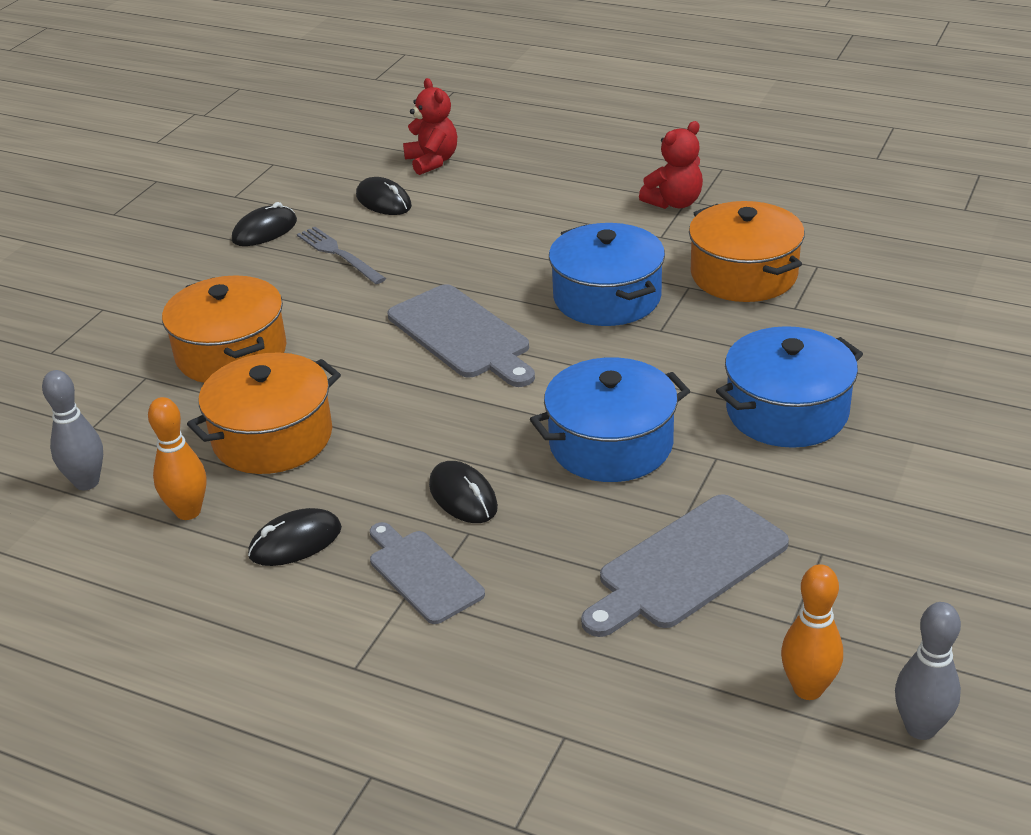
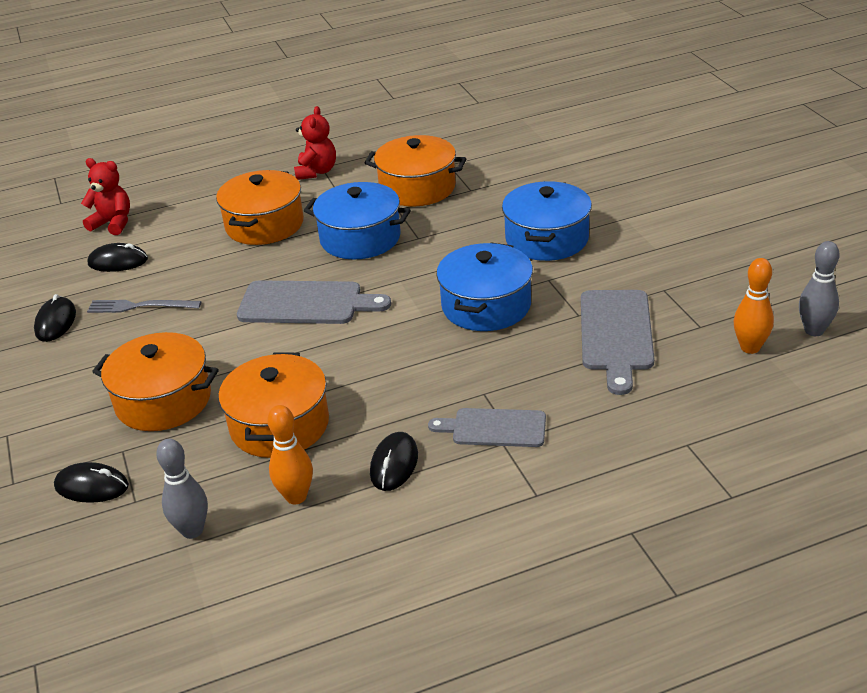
camera: 45 degrees left, 0 degrees up
black mouse [429,461,498,523] -> black mouse moved to [54,462,129,503]
none -> orange pot [216,170,304,245]

